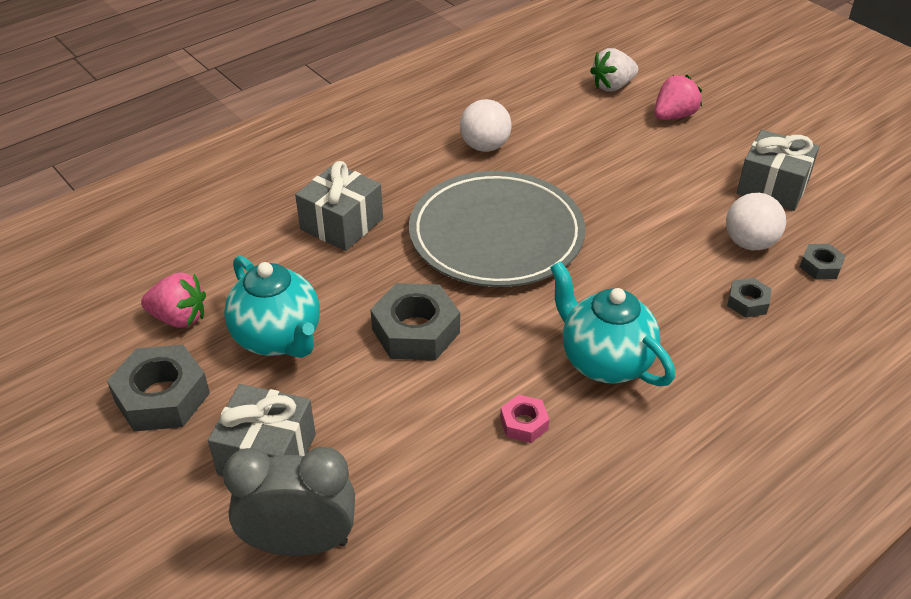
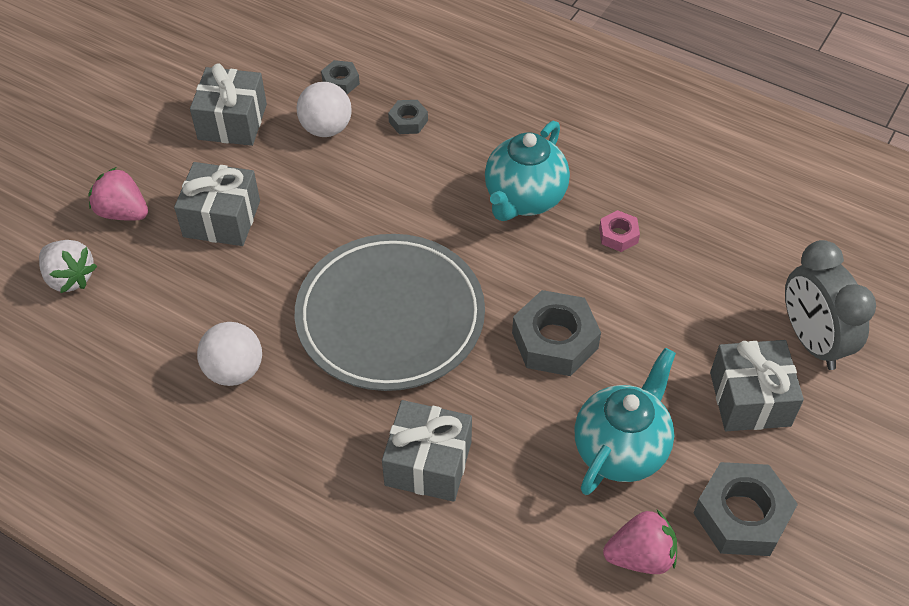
camera: 110 degrees left, 10 degrees up
pink strawberry [141,273,206,328] -> pink strawberry turned 90 degrees clockwise [603,510,677,574]
none -> grey gift [174,162,260,246]

